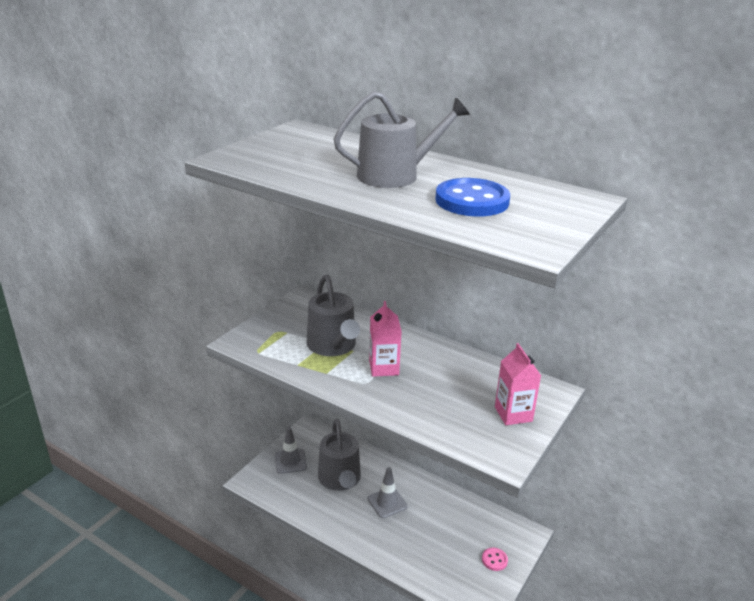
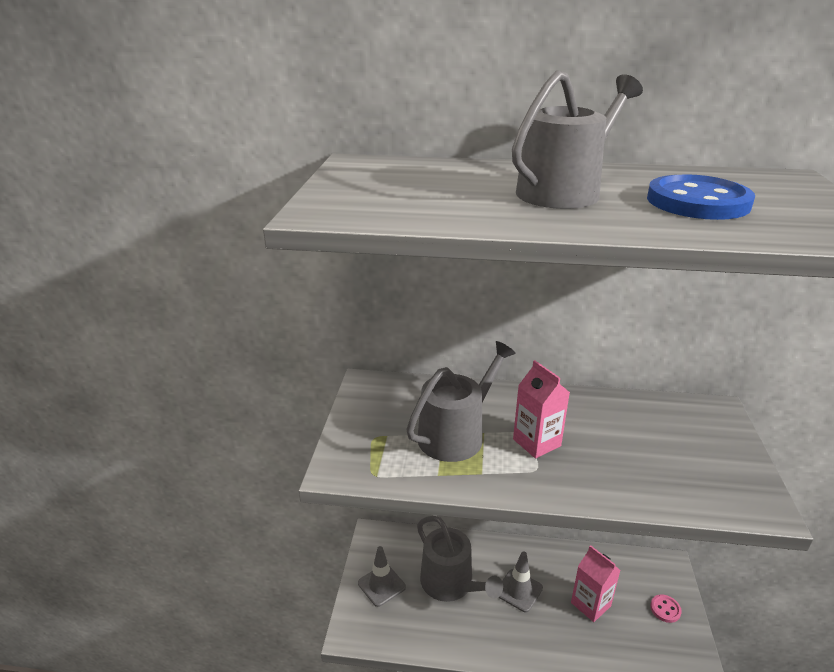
camera: 25 degrees left, 0 degrees up
grey watering can [306,274,360,356] -> grey watering can turned 90 degrees counterclockwise [406,341,516,462]
pink carton [495,343,541,425] -> pink carton moved to [571,545,621,622]

